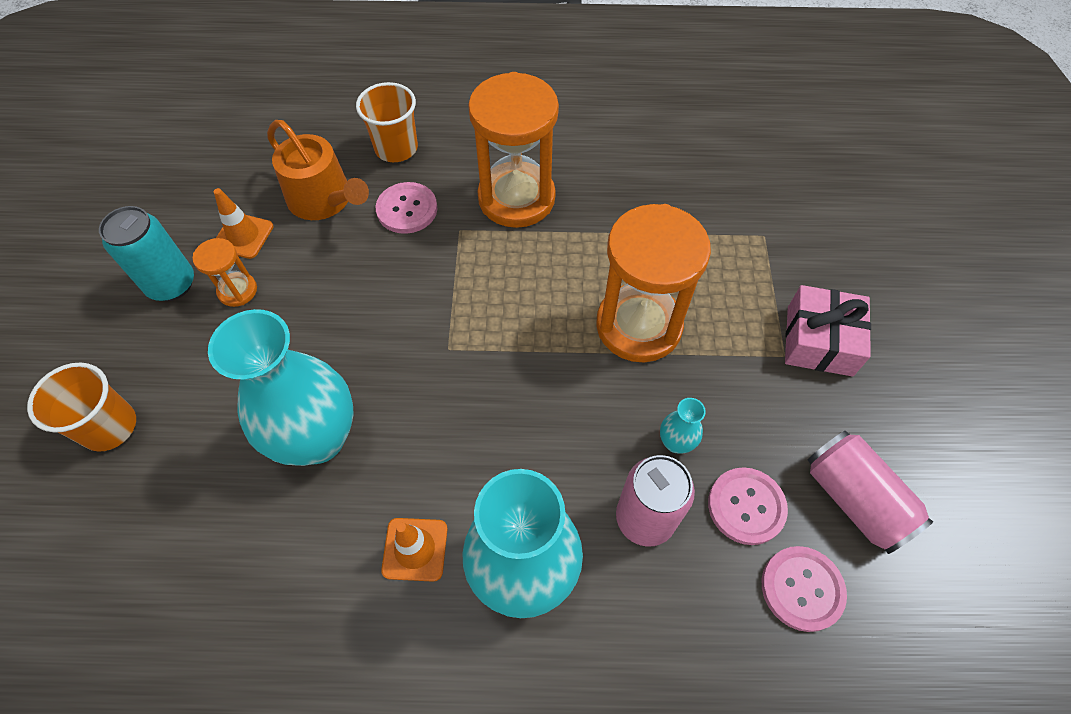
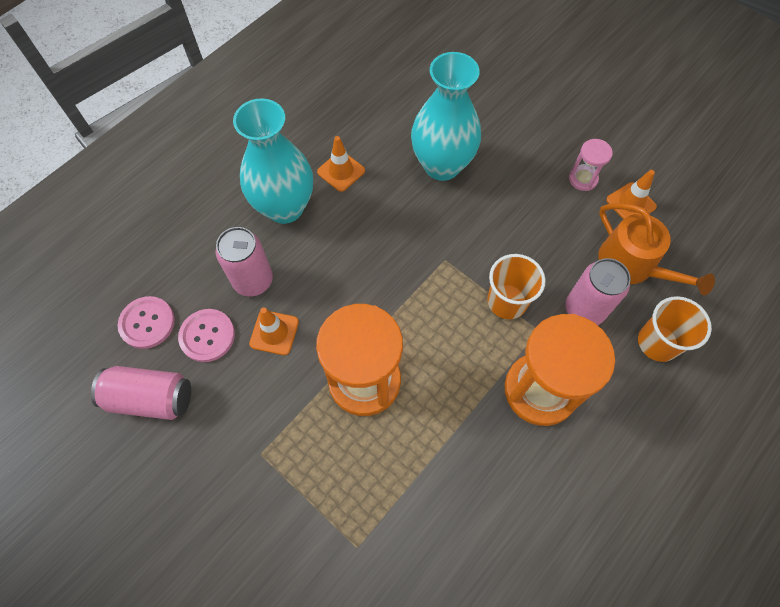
camera: 130 degrees right, 5 degrees up
orange cup [27,362,136,452] -> orange cup moved to [487,254,546,319]
turquoise can [99,206,194,301] -> none
orange hourglass [193,238,257,307] -> pink hourglass [569,139,613,191]
orange watering can [267,120,369,220] -> orange watering can turned 120 degrees counterclockwise [598,203,715,295]
pink button [376,182,437,234] -> pink can [565,258,631,325]
turquoise vase [660,398,706,454] -> orange traffic cone [249,307,299,355]
pink gift [785,285,871,377] -> none

